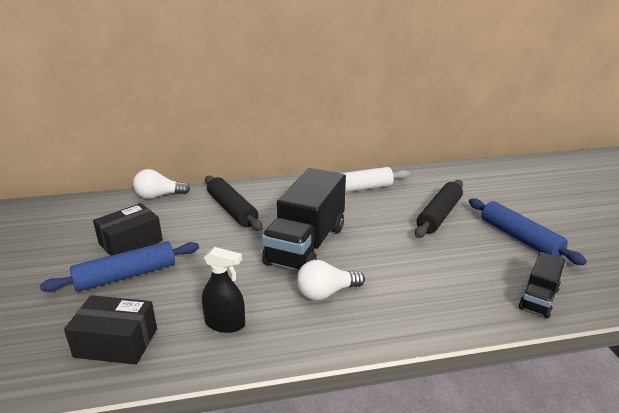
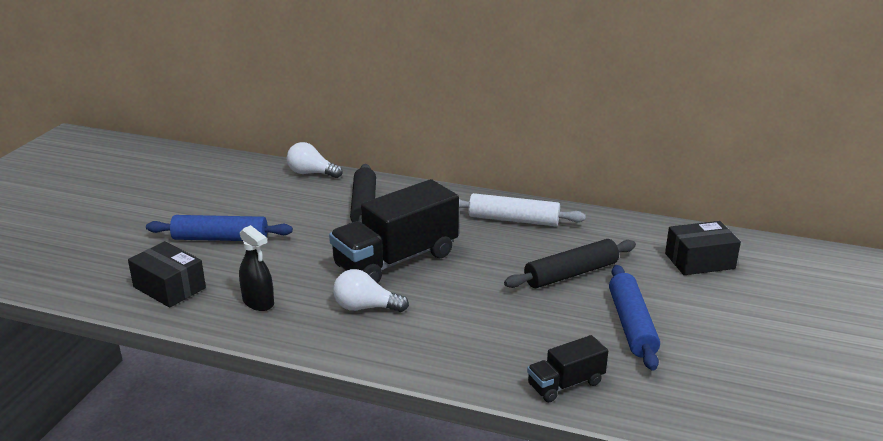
camera: 30 degrees right, 0 degrees up
black box [93,203,163,256] -> black box moved to [665,221,741,275]

